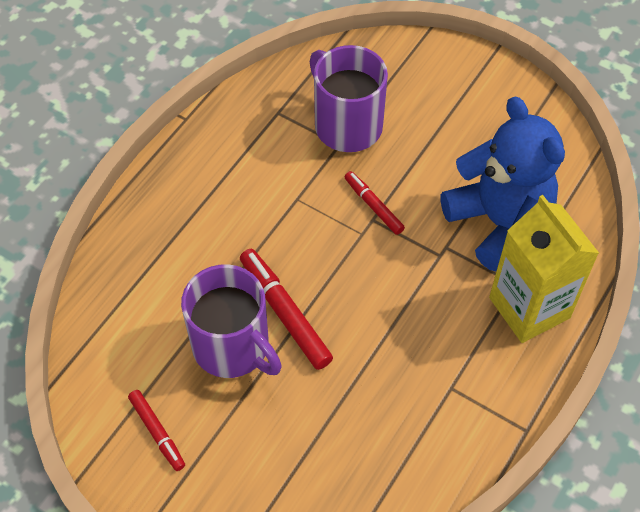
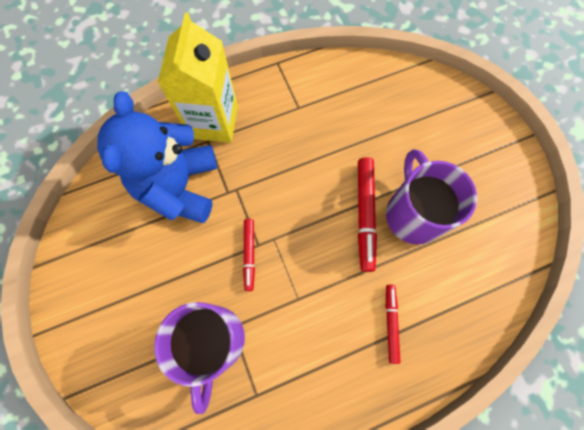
camera: 145 degrees left, 15 degrees up
red marker [128,390,185,471] -> red marker moved to [386,285,400,364]

